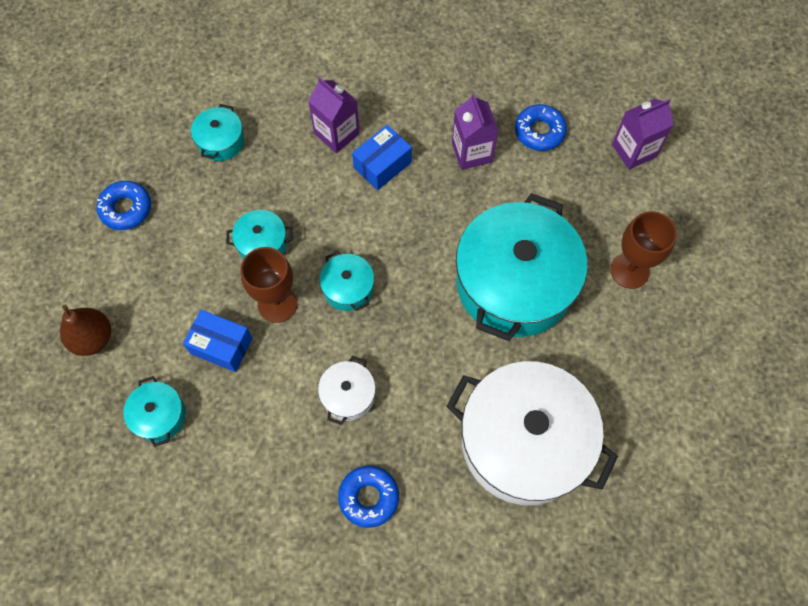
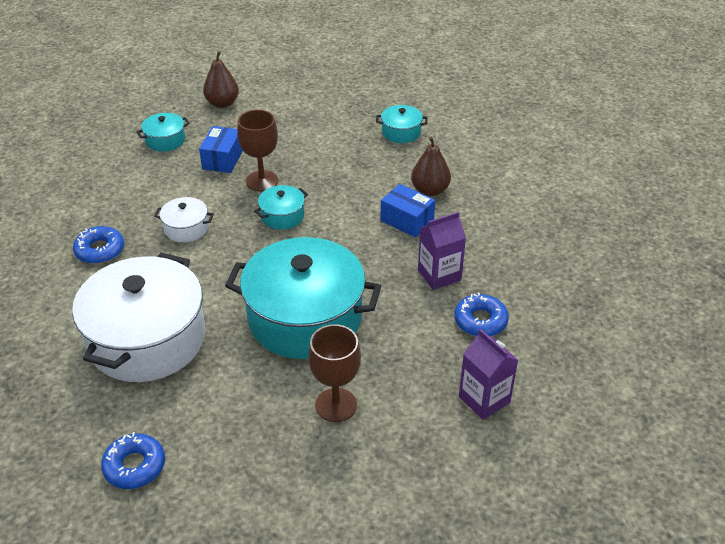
camera: 80 degrees right, 25 degrees down
blue donut [96,181,151,230] -> blue donut moved to [101,432,165,489]
turquoise pot [226,210,292,259] -> none
purple carton [308,77,360,153] -> brown pear [411,136,451,196]

